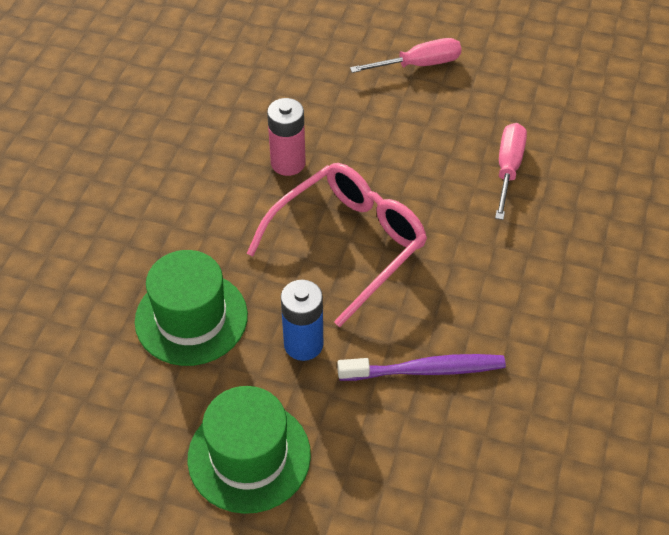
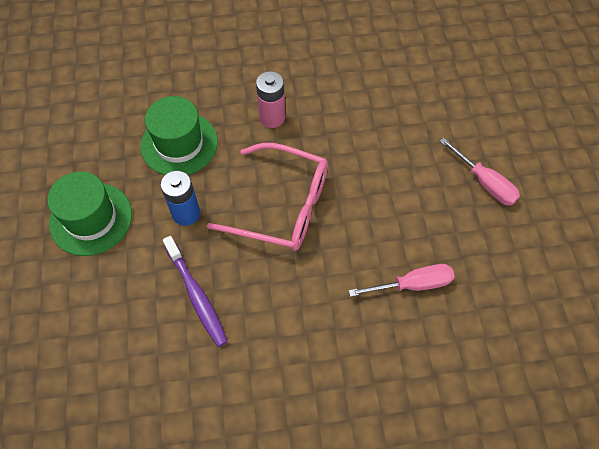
camera: 65 degrees right, 10 degrees up
pink battery [267,98,306,176] -> pink battery moved to [256,71,285,128]

